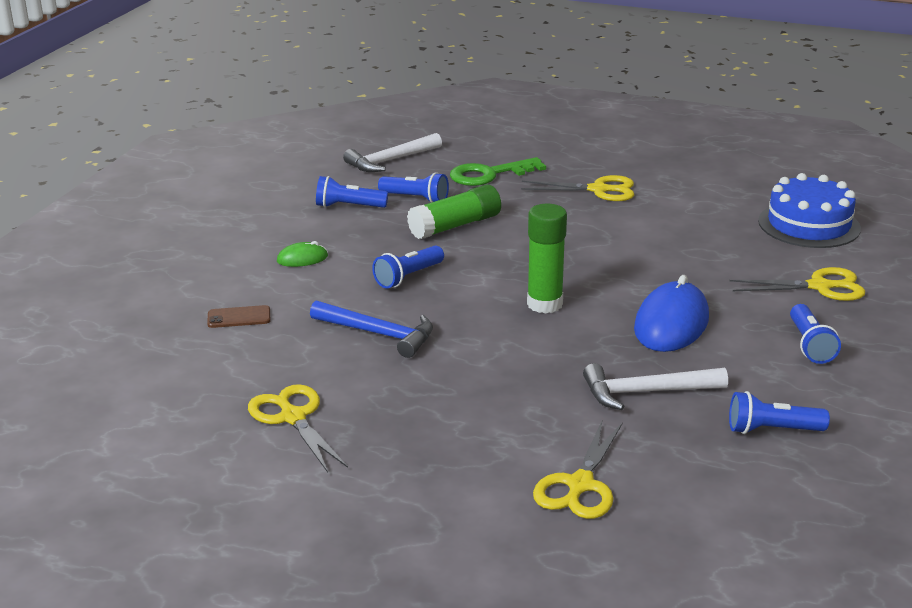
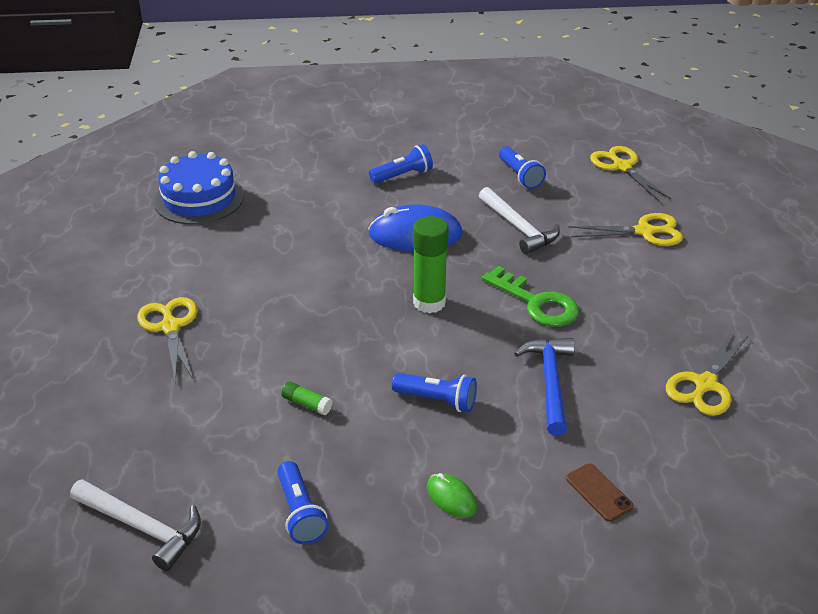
camera: 115 degrees left, 10 degrees up
blue flashlight [378,172,449,203] -> none
green glue stick [407,184,501,239] -> green glue stick [281,381,332,415], size x0.47
green key [450,157,546,186] -> green key moved to [482,266,579,327]
yellow scissors [729,267,865,301] -> yellow scissors moved to [590,146,671,201]

